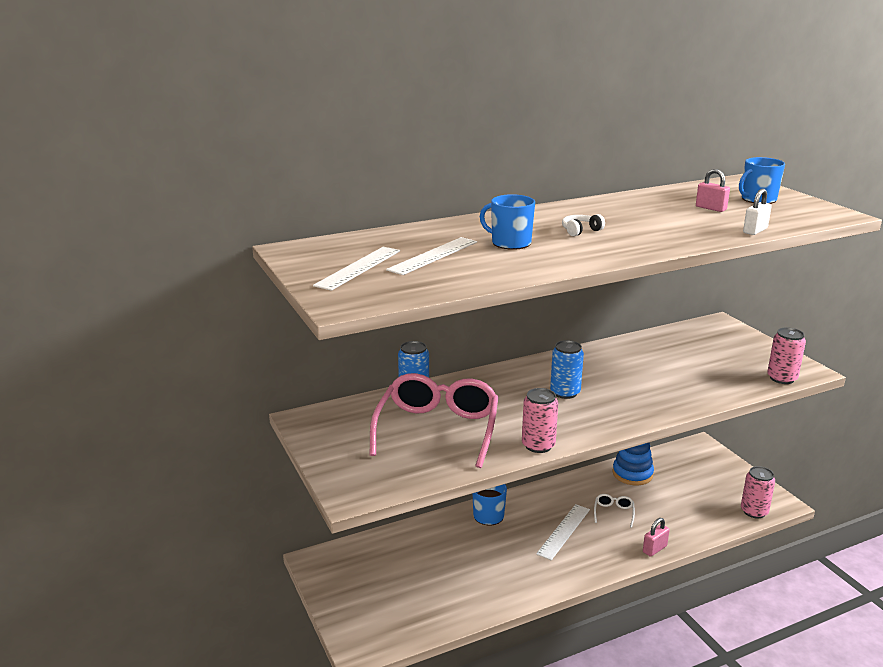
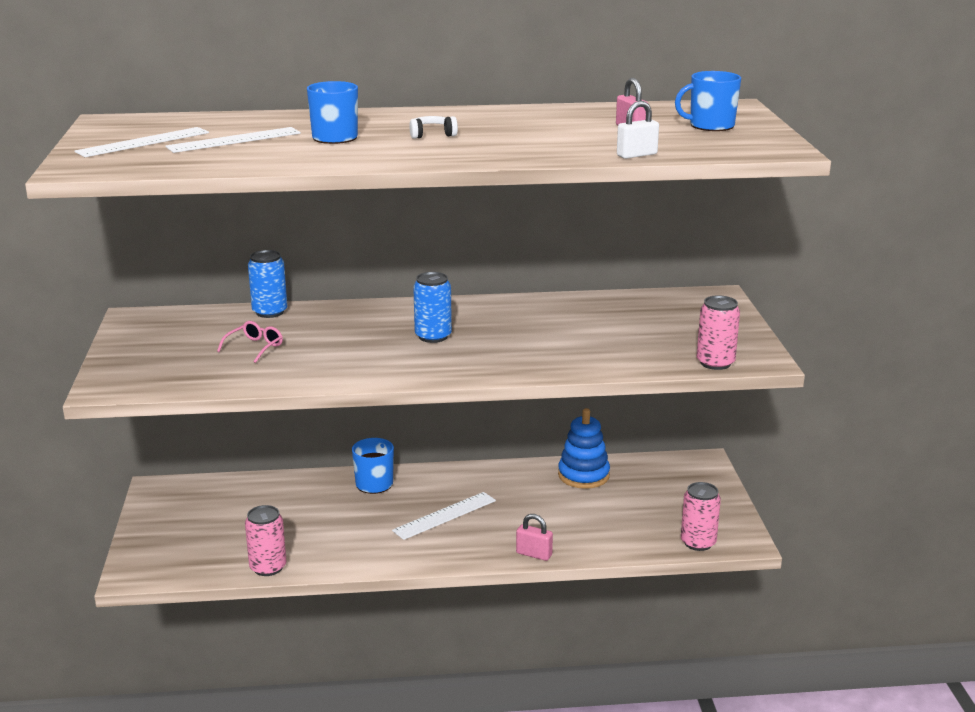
camera: 20 degrees right, 0 degrees up
pink glasses [370,373,498,468] -> pink glasses [217,321,283,363], size x0.40
pink can [522,388,558,453] -> pink can moved to [245,505,286,576]
white glasses [594,494,635,528] -> none
pink padlock [643,518,670,557] -> pink padlock turned 45 degrees clockwise [516,514,553,561]

